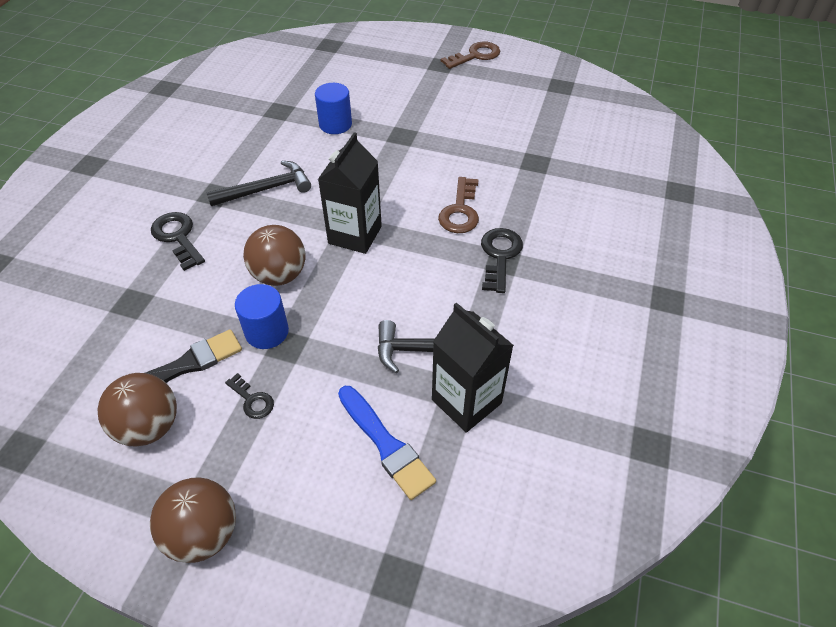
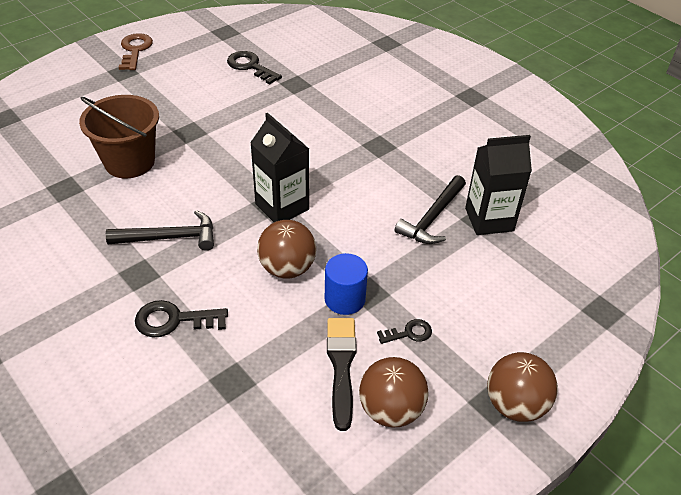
camera: 60 degrees left, 5 degrees down
black hammer [206,161,311,206] -> black hammer turned 75 degrees clockwise [106,210,214,251]
blue cylinder [315,83,352,134] -> brown bucket [79,95,159,178]
blue brush [338,386,436,500] -> none
brown key [438,177,479,233] -> none
black key [481,228,523,293] -> black key moved to [227,51,282,85]

